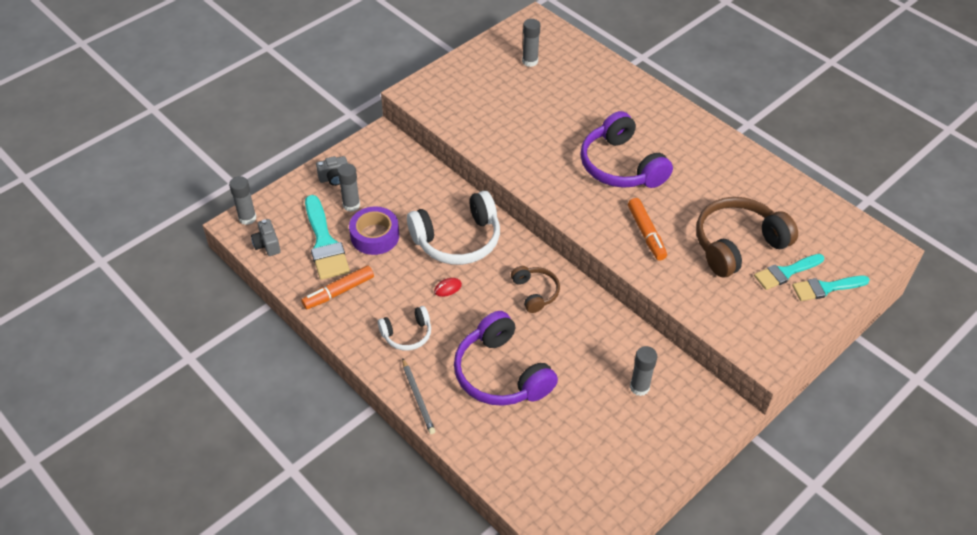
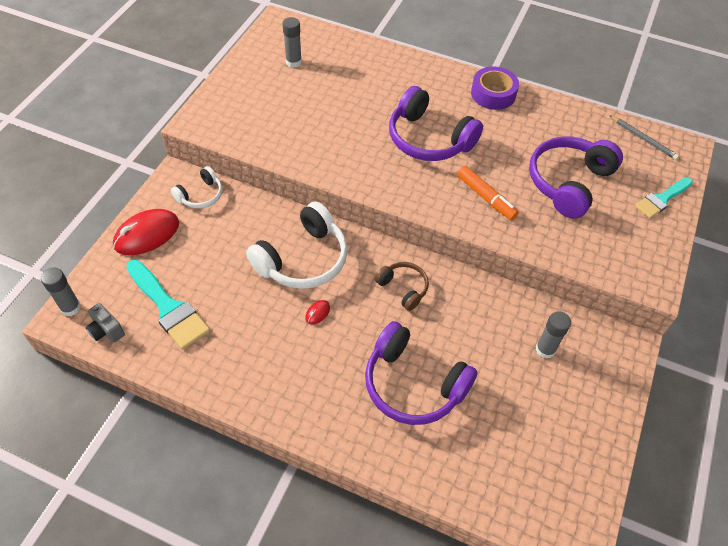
camera: 25 degrees left, 5 degrees up
orange marker [301,266,374,310] -> none
grey camera [316,156,348,186] -> red mouse [113,209,179,255]
grey glue stick [337,163,360,212] -> none
purple tape [349,207,399,255] -> purple tape moved to [471,66,519,110]
white headphones [378,306,431,351] -> white headphones moved to [171,166,222,209]
grey pencil [402,358,435,434] -> grey pencil moved to [609,115,679,160]
brown headphones [696,197,798,277] -> purple headphones [529,136,623,218]
turquoise brush [754,254,824,290] -> none

